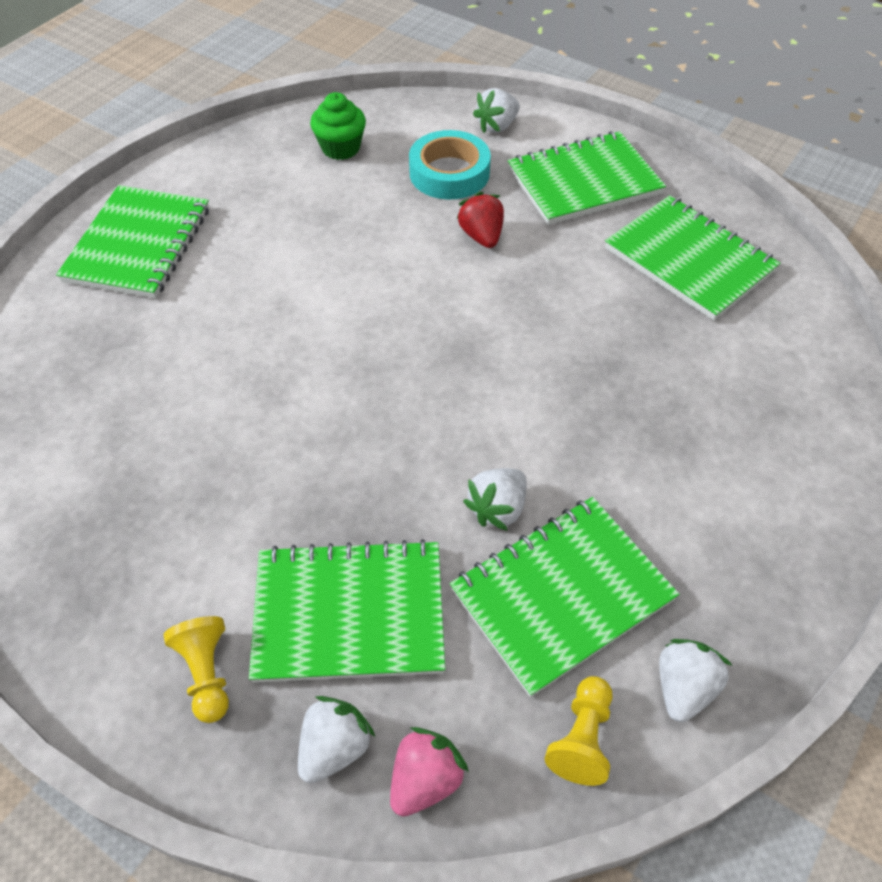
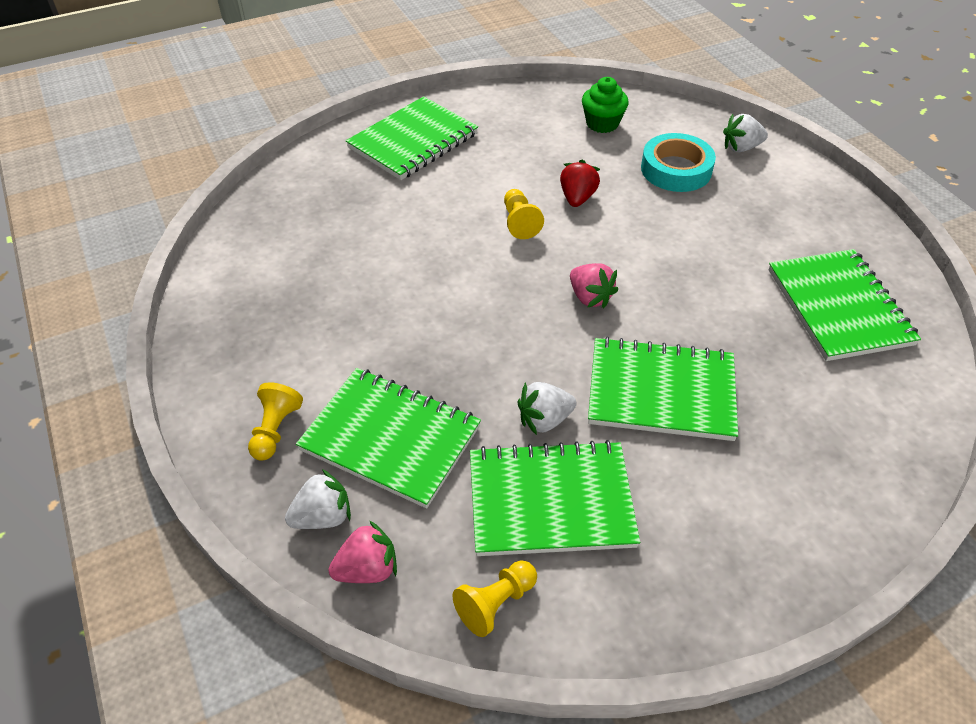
camera: 30 degrees right, 5 degrees down
red strawberry [456,192,504,248] -> red strawberry moved to [560,160,600,207]
green notebook [508,131,666,225] -> green notebook moved to [588,337,738,441]
white strawberry [659,639,733,722] -> none
none -> yellow pawn [504,189,544,239]
none -> pink strawberry [570,263,618,308]

